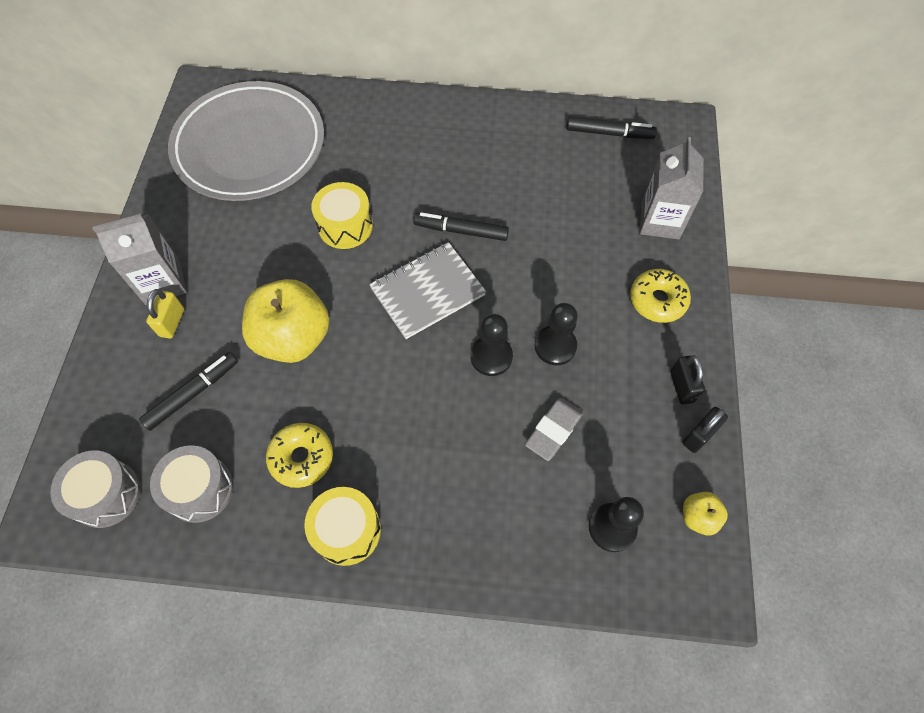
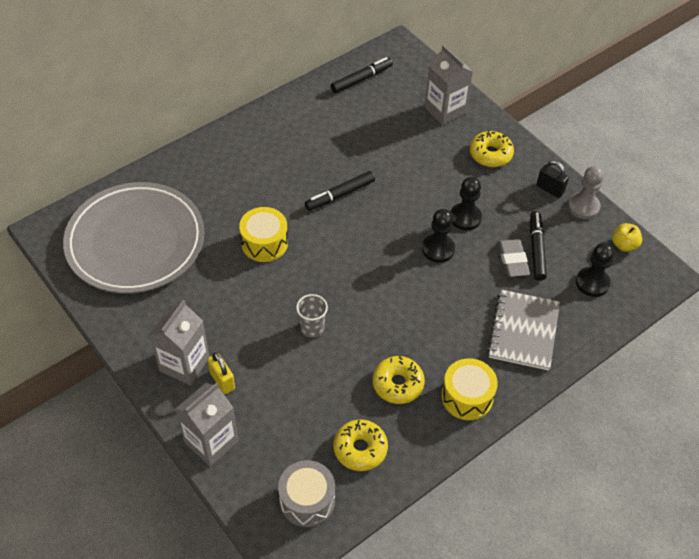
camera: 45 degrees left, 10 degrees down
black marker [139,352,238,431] -> black marker moved to [530,211,547,281]
grey drum [150,445,234,523] -> yellow donut [334,420,388,471]
yellow apple [242,279,330,363] -> grey cup [296,294,328,338]
grey notebook [369,242,486,339] -> grey notebook moved to [487,290,560,370]
black padlock [682,407,728,453] -> grey pawn [568,166,604,219]
none -> grey carton [175,382,239,467]

